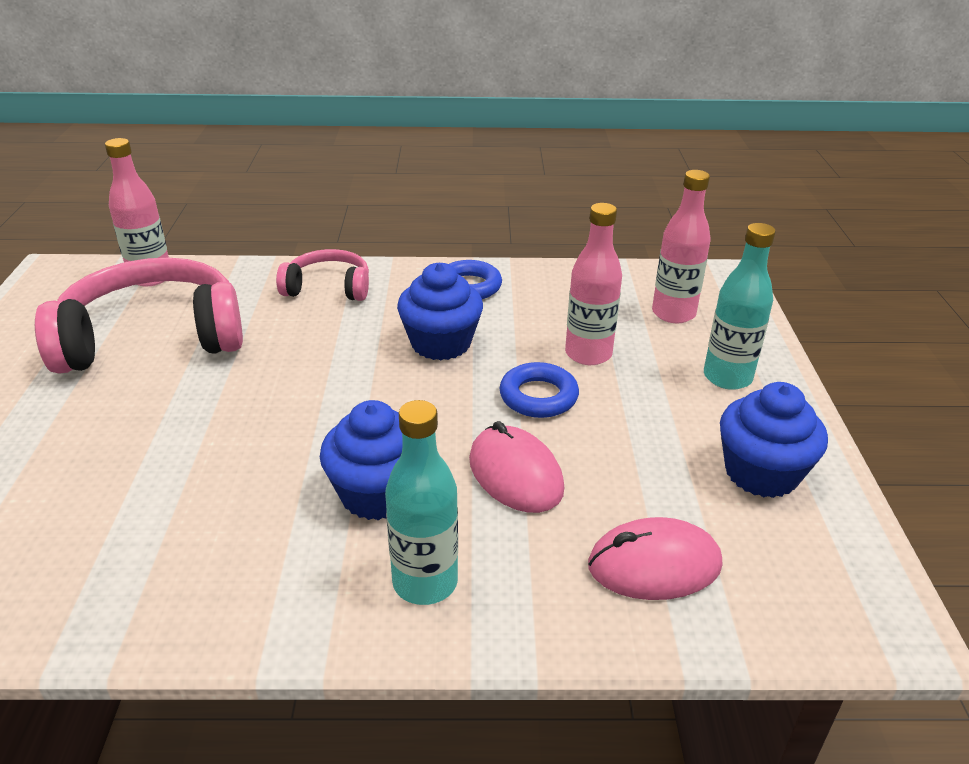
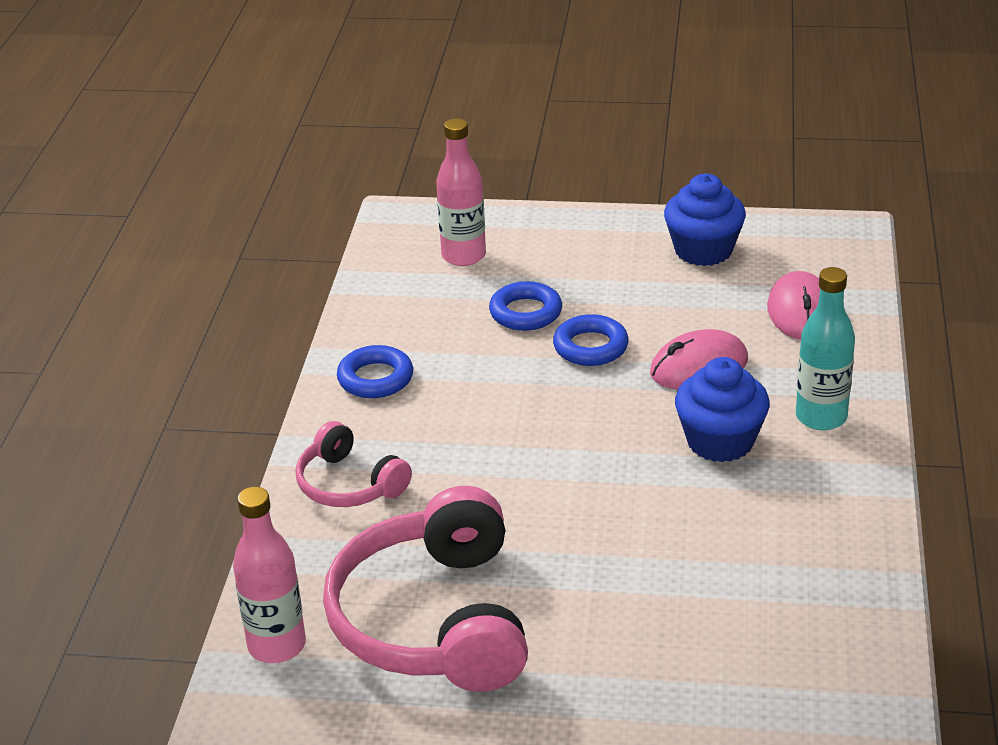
camera: 80 degrees left, 0 degrees up
pink headphones [276,249,369,301] -> pink headphones turned 60 degrees counterclockwise [295,421,412,507]
blue cupcake [397,263,483,361] -> none
pink bottle [565,203,622,365] -> blue ring [489,281,562,331]
turquoise bottle [704,223,776,390] -> none

